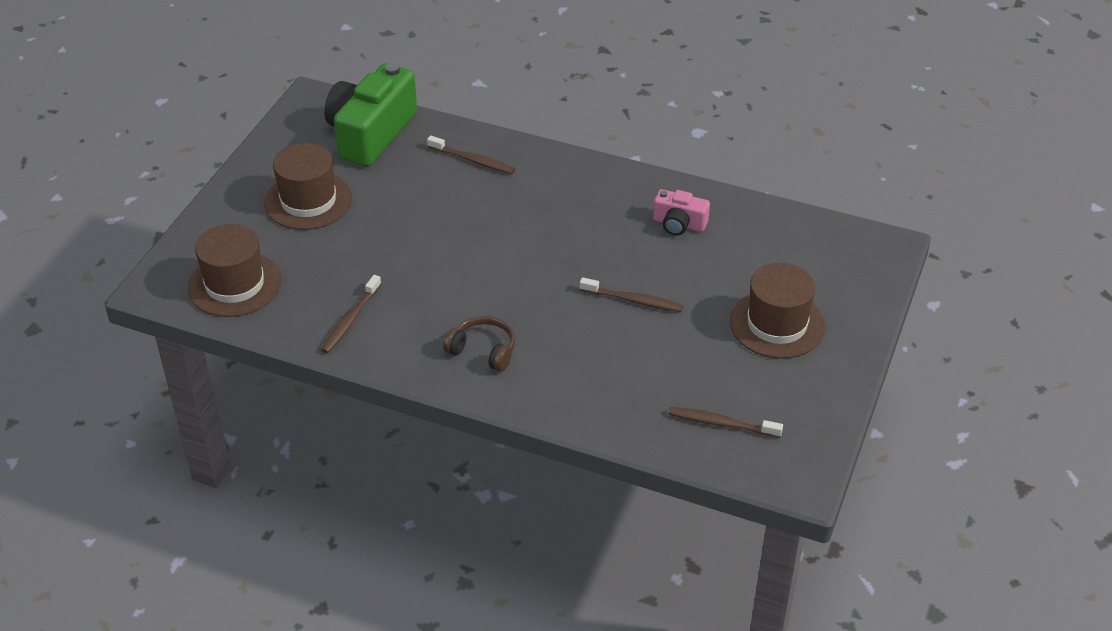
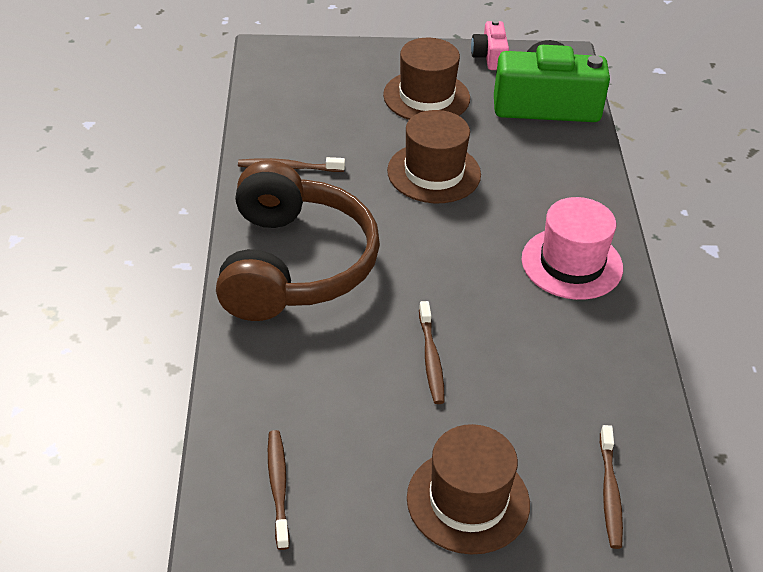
camera: 65 degrees right, 0 degrees up
brown hat [188,224,281,317] -> brown hat moved to [387,110,481,203]
brown toothbrush [427,135,515,174] -> brown toothbrush moved to [600,425,623,549]
brown headphones [443,316,515,372] -> brown headphones [216,160,380,321], size x2.42
pink camera [653,189,710,236] -> pink camera moved to [471,20,509,70]
none -> pink hat [522,197,623,300]

